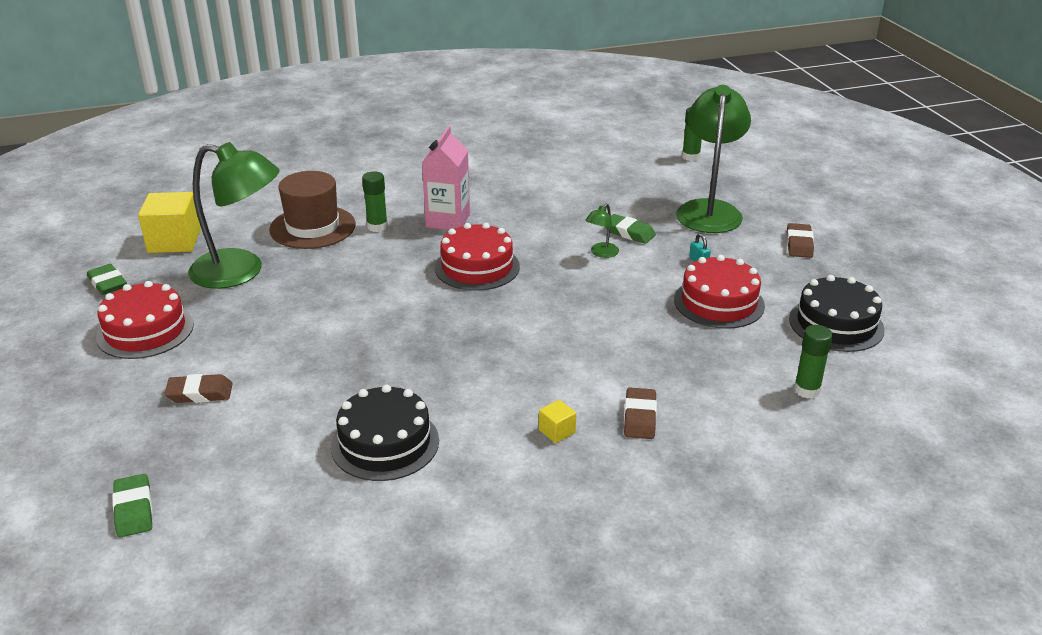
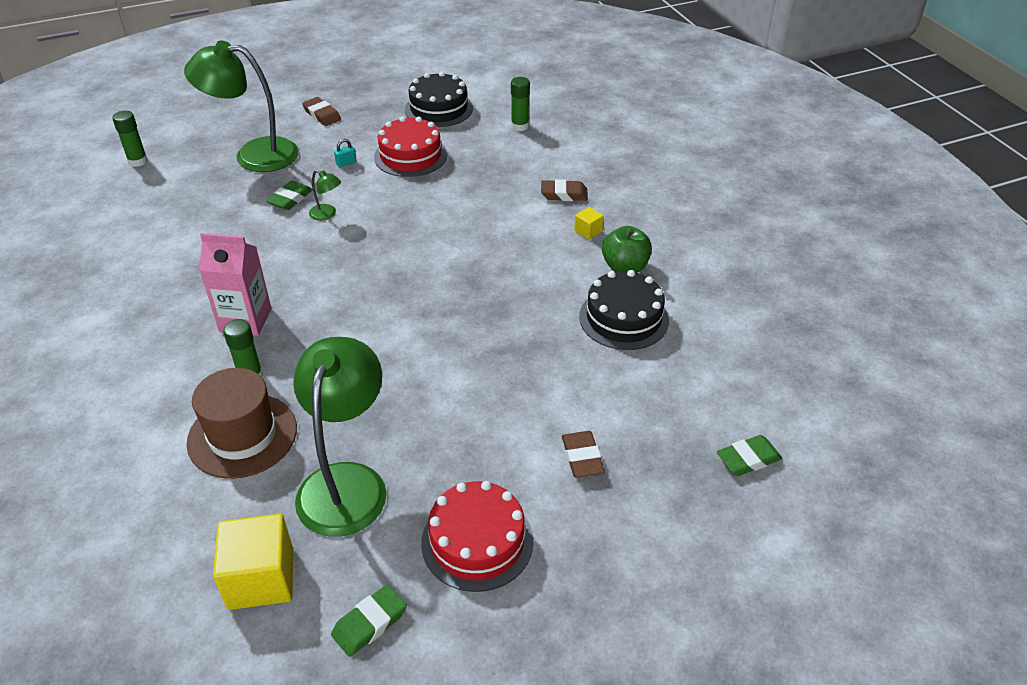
camera: 95 degrees left, 10 degrees up
red cake [435,223,520,291] -> none
brown eraser [787,223,814,258] -> brown eraser turned 45 degrees clockwise [302,97,341,126]
none -> green apple [602,226,652,273]

